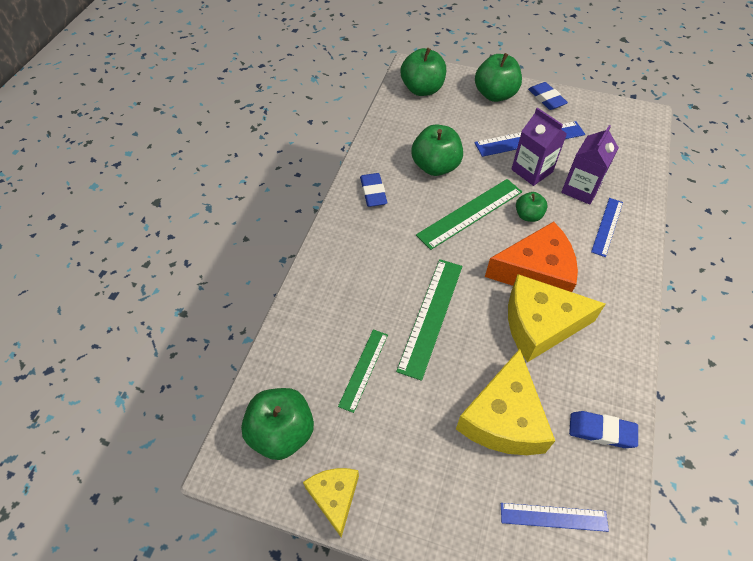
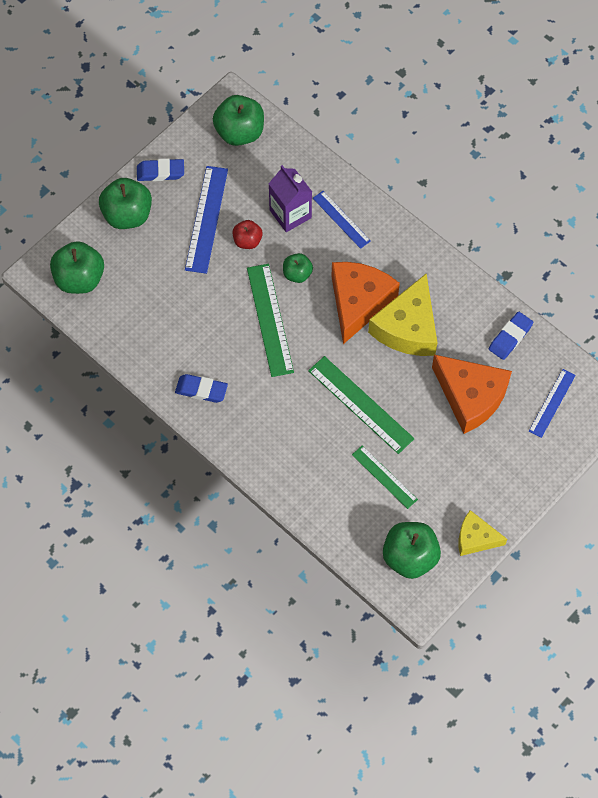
camera: 65 degrees left, 10 degrees up
green apple [411,125,463,176] -> green apple moved to [213,95,264,146]
yellow cheese [456,349,555,455] -> orange cheese [432,354,512,434]
purple carton [511,108,567,186] -> red apple [233,220,263,249]

